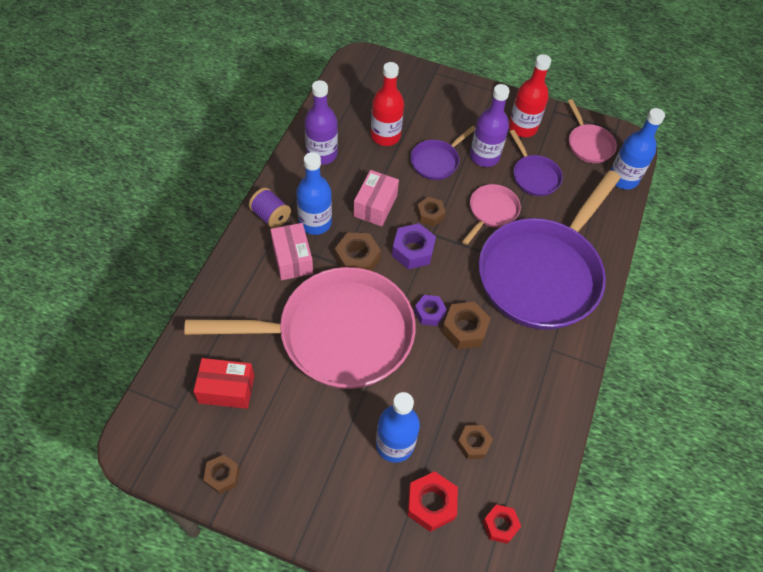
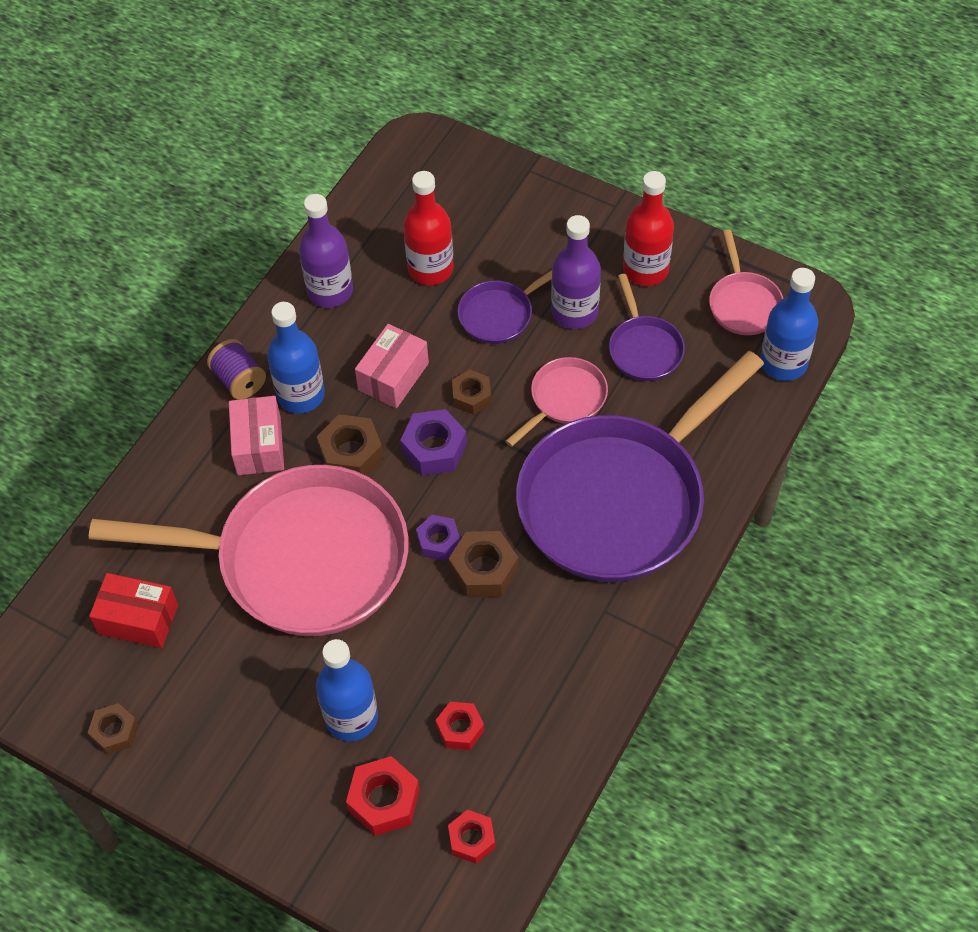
camera: 15 degrees right, 0 degrees up
brown nut [457,425,493,459] -> red nut [436,702,484,750]

